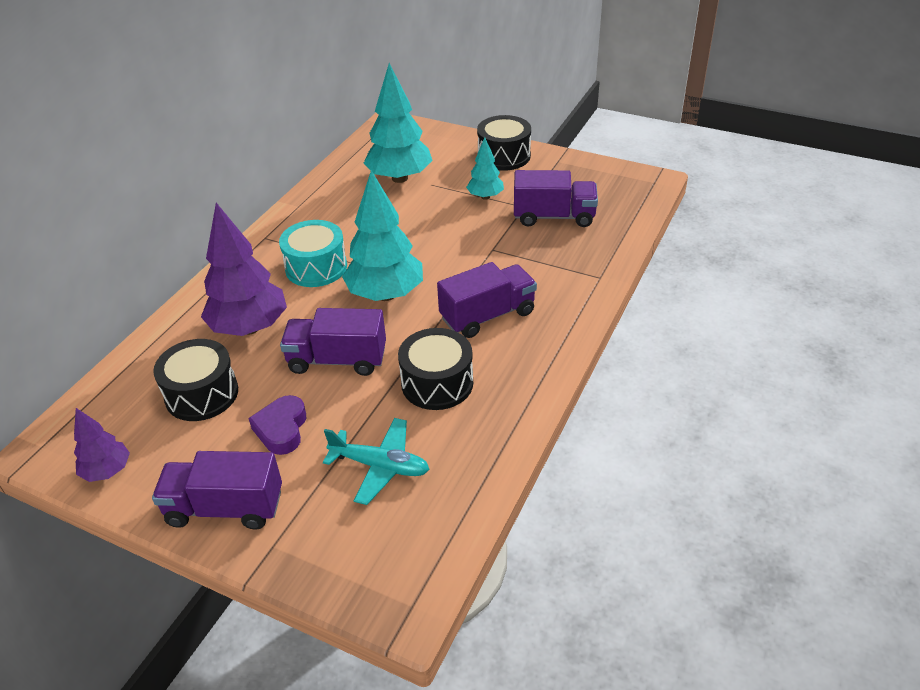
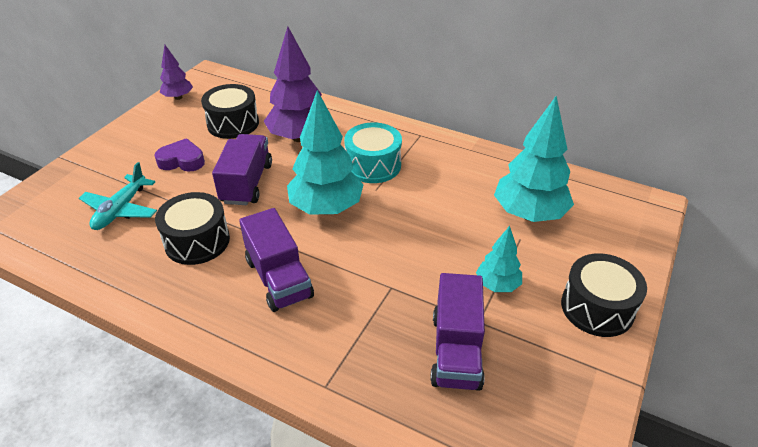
camera: 90 degrees right, 0 degrees up
purple truck [152,451,282,530] -> none

